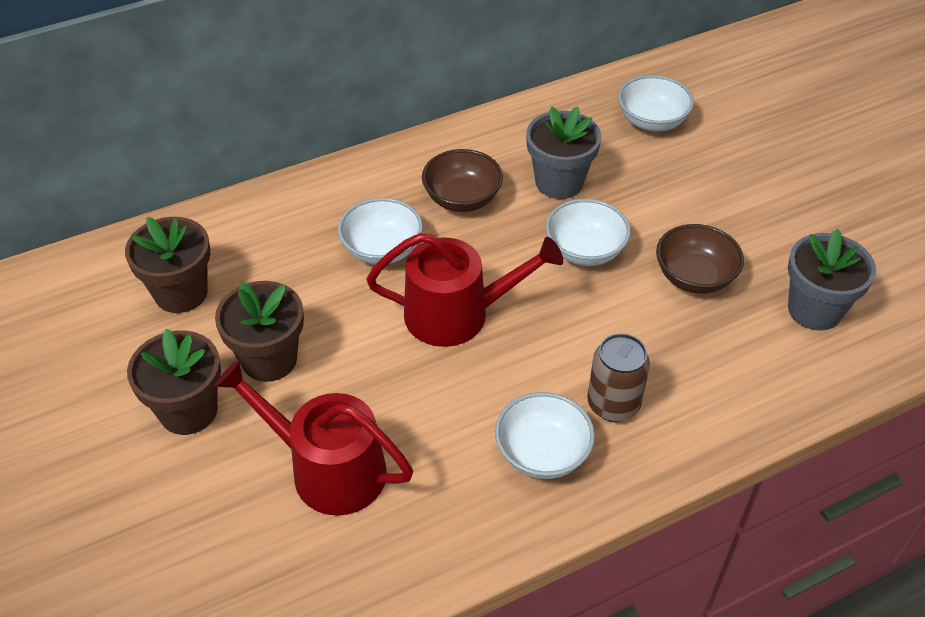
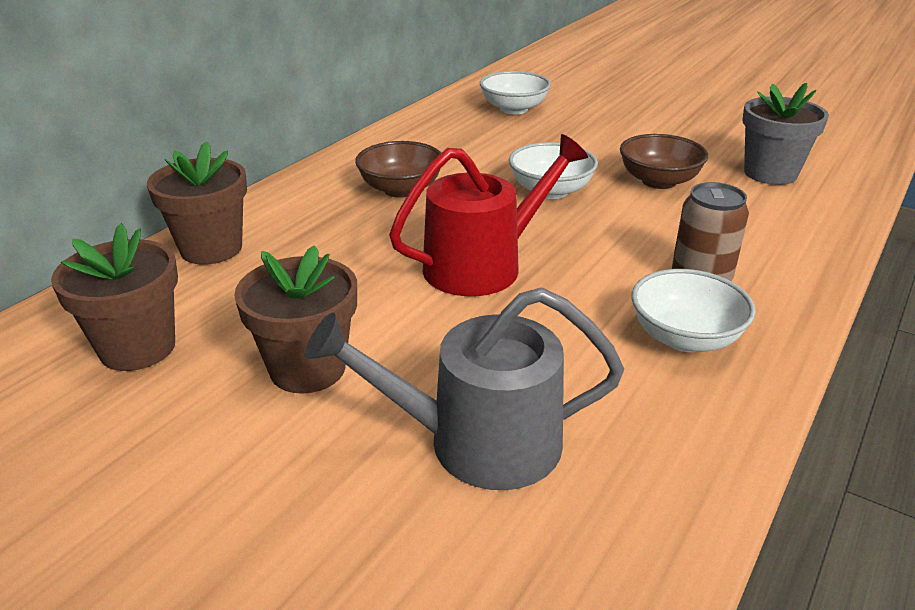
camera: 30 degrees left, 15 degrees down
brown flower pot [127,328,221,435] -> brown flower pot moved to [147,141,247,265]
red watering can [214,360,413,516] -> grey watering can [305,287,624,490]
white bowl [338,198,423,265] -> none
grey flower pot [526,107,601,199] -> none

